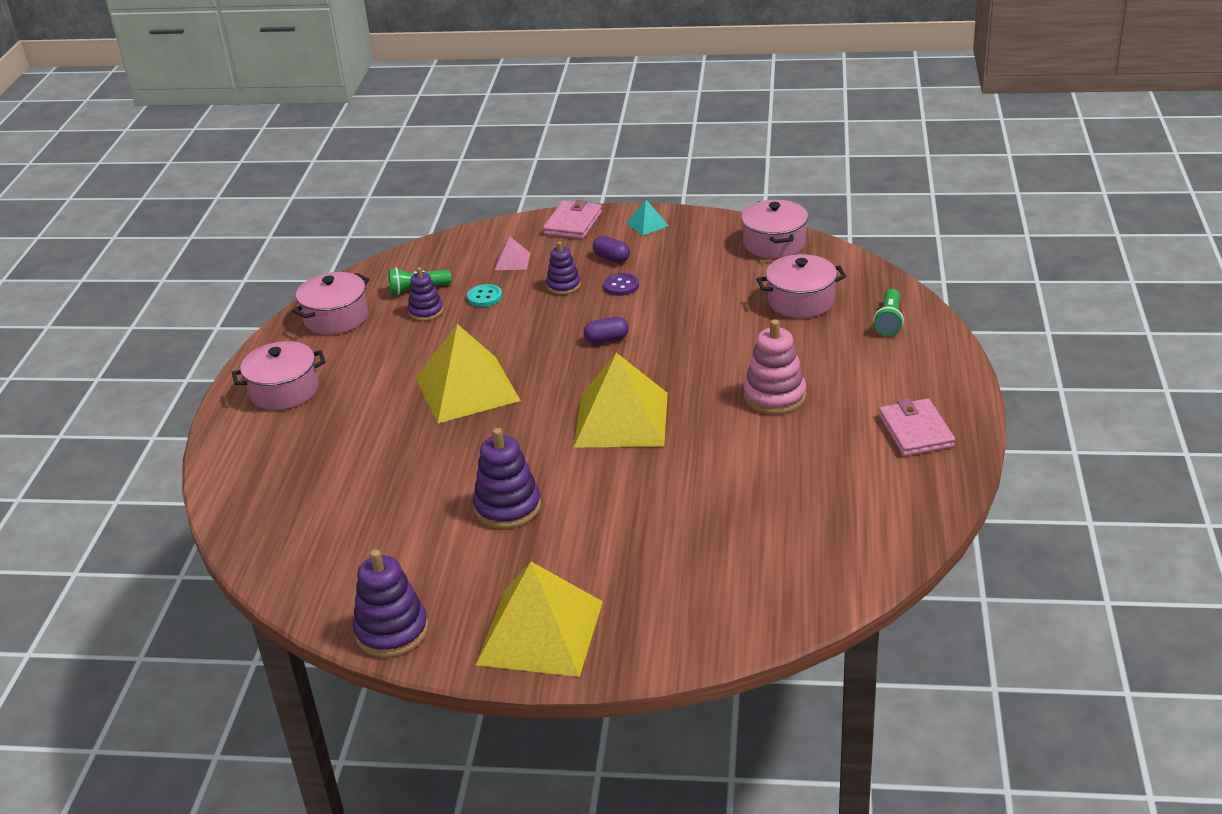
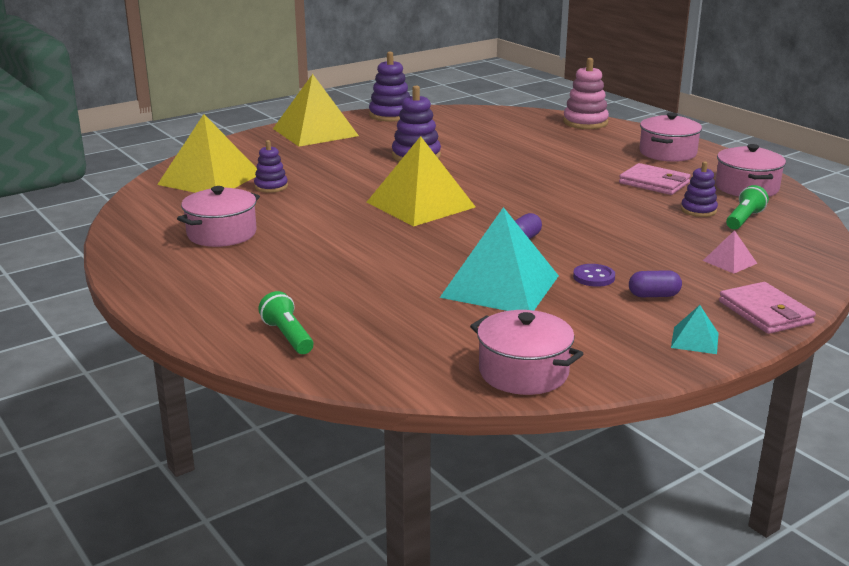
camera: 135 degrees right, 10 degrees down
yellow pyramid [416,324,521,423] -> yellow pyramid moved to [157,114,257,193]
turquoise button [467,284,502,307] -> none
purple stacking toy [546,242,581,295] -> purple stacking toy moved to [254,140,288,193]
pink stacking toy [744,319,806,415] -> pink stacking toy moved to [563,58,609,129]
pink pot [756,254,847,318] -> pink pot moved to [177,186,260,247]
pink wallet [879,398,955,456] -> pink wallet moved to [619,163,691,195]
none -> turquoise pyramid [440,207,559,311]

